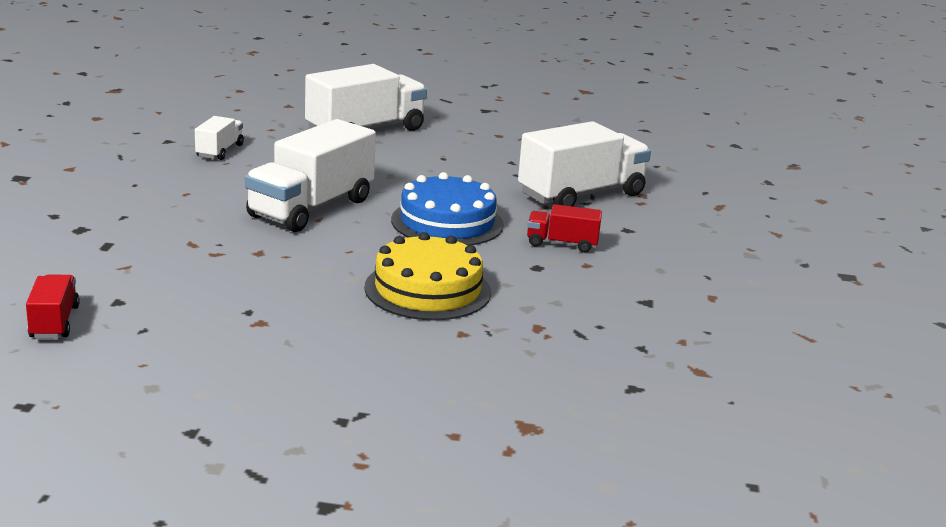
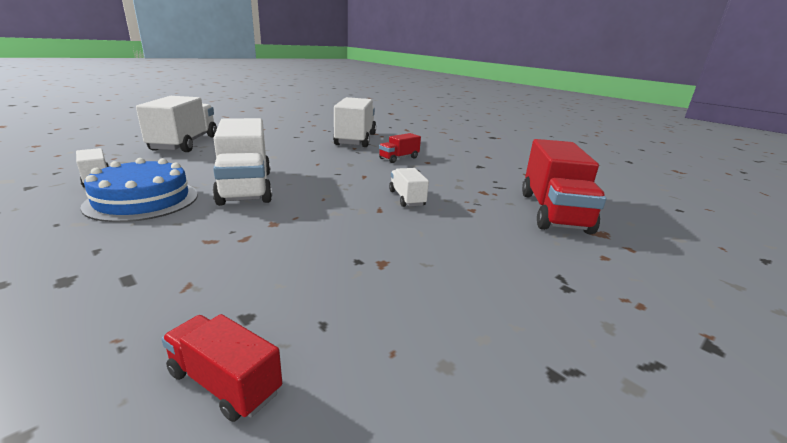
camera: 50 degrees left, 0 degrees up
yellow cake [364,232,491,320] -> white truck [389,168,429,207]
blue cake [391,172,504,245] -> blue cake moved to [80,158,198,222]
none -> red truck [522,139,606,234]

